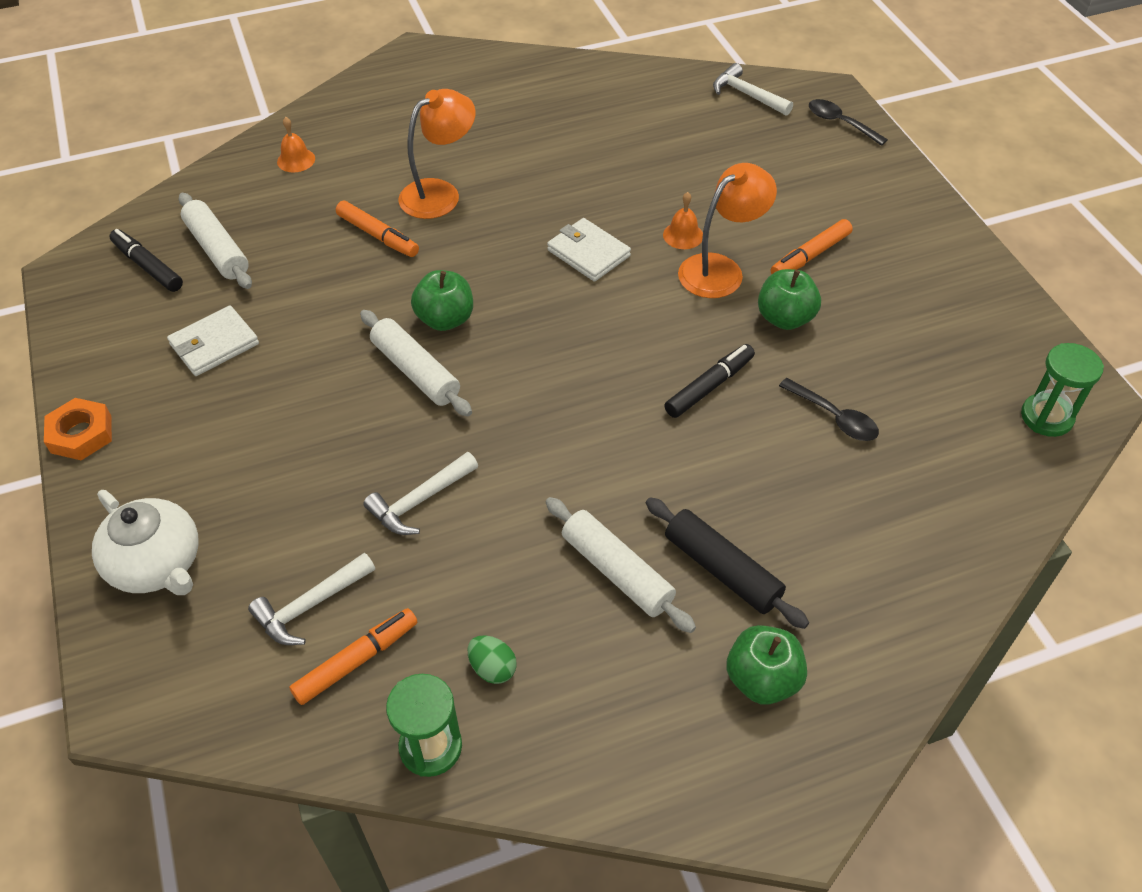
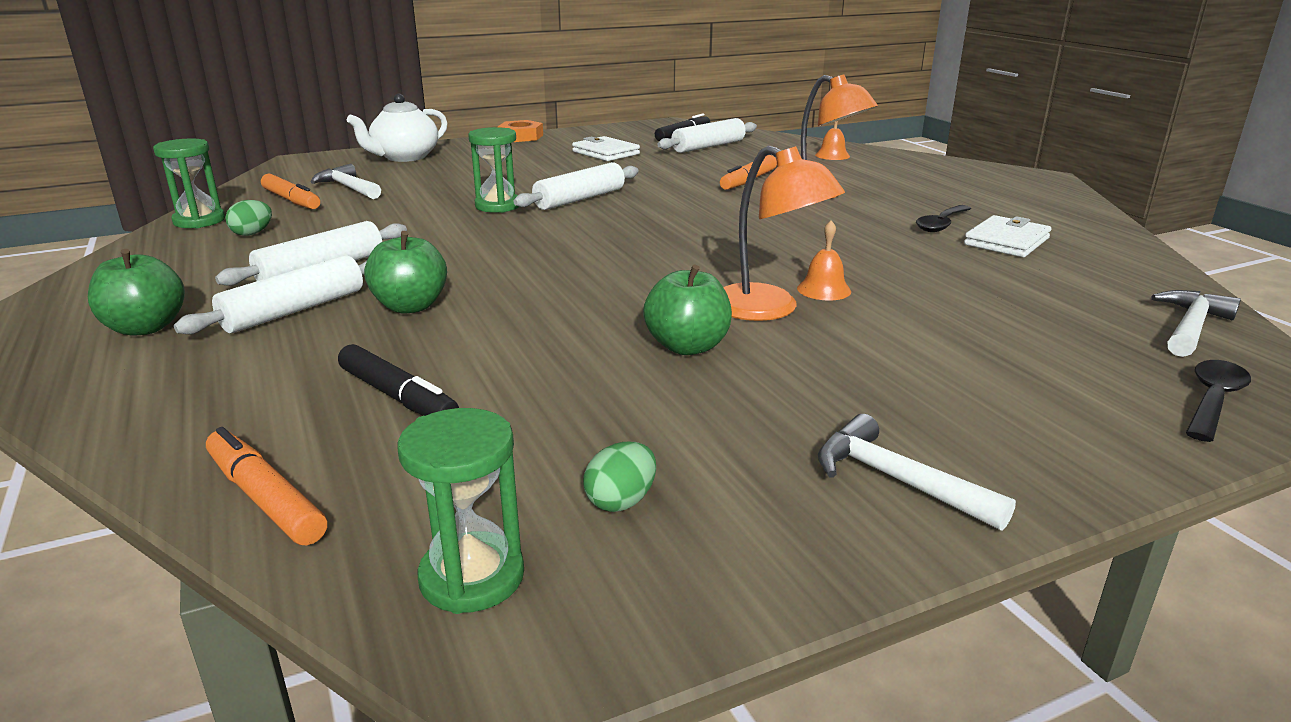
camera: 85 degrees right, 25 degrees down
white hammer [363,452,478,535] -> white hammer moved to [818,414,1016,531]
green apple [411,270,473,331] -> green apple moved to [364,231,447,314]
white wallet [547,218,631,282] -> white wallet moved to [964,215,1051,257]
black rolling pin [646,497,809,629] -> white rolling pin [174,255,367,334]
black marker [664,344,755,418] -> black marker moved to [338,344,459,416]
orange marker [771,219,853,274] -> orange marker moved to [206,427,327,545]
black spoon [779,378,879,441] -> black spoon moved to [916,205,971,232]
none -> green hourglass [468,127,519,213]
none -> green egg [583,442,656,512]

